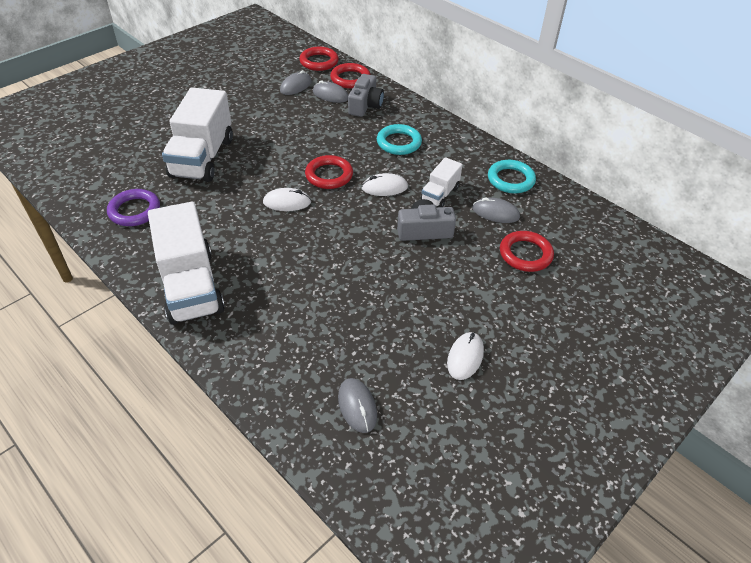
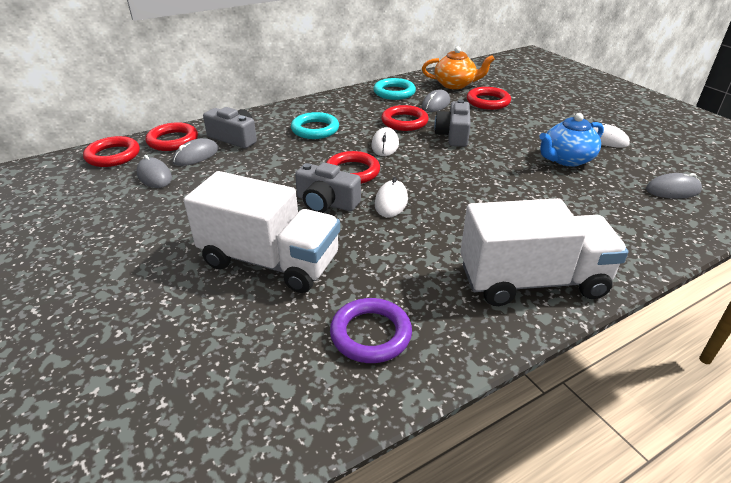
camera: 75 degrees left, 10 degrees down
white truck [420,157,463,207] -> red ring [381,105,429,131]
none -> grey camera [295,162,361,213]
none -> orange teapot [422,47,495,89]
none -> blue teapot [539,113,604,167]

